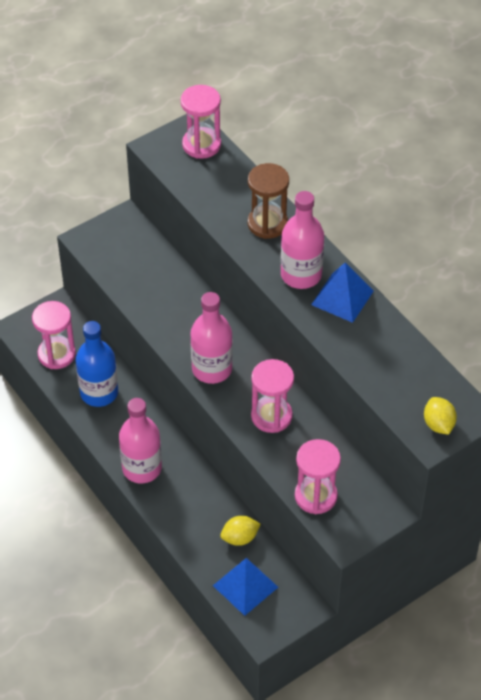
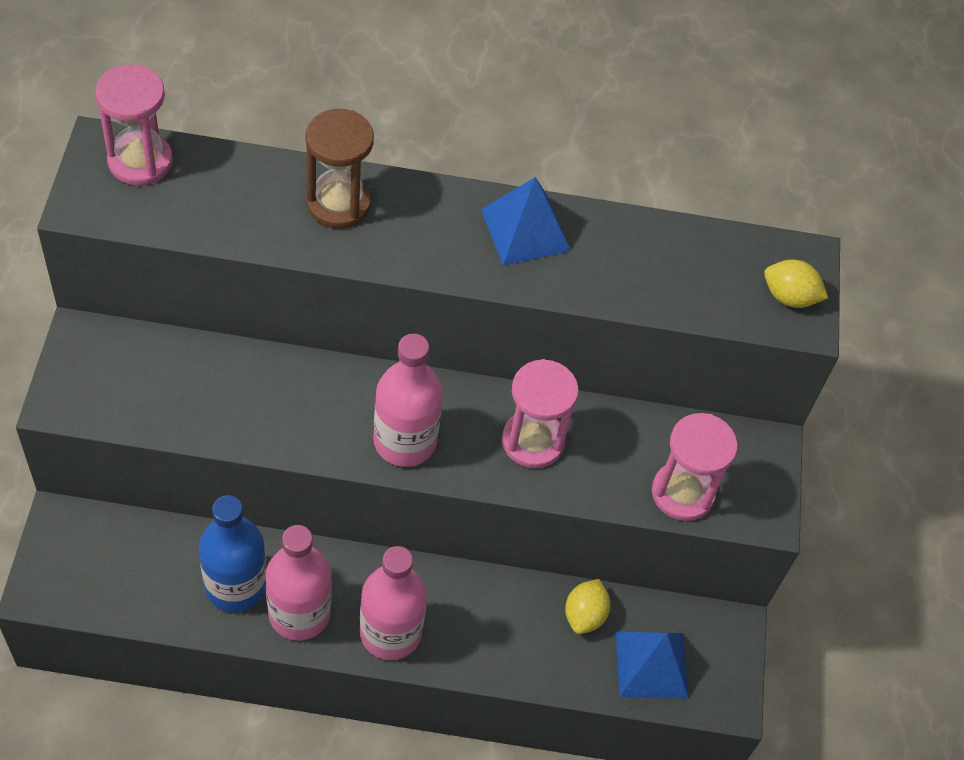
camera: 55 degrees left, 5 degrees up
pink hourglass [32,301,76,369] -> none
pink bottle [281,191,324,289] -> pink bottle moved to [265,525,332,640]

